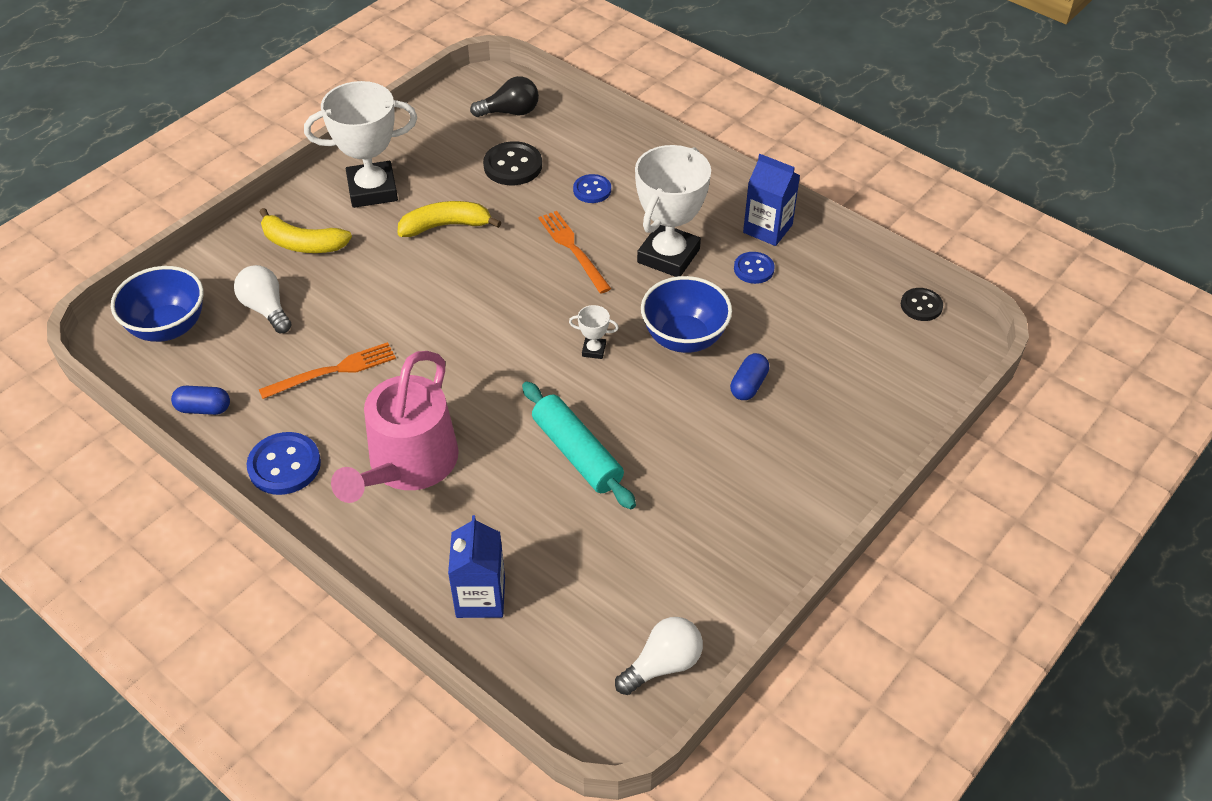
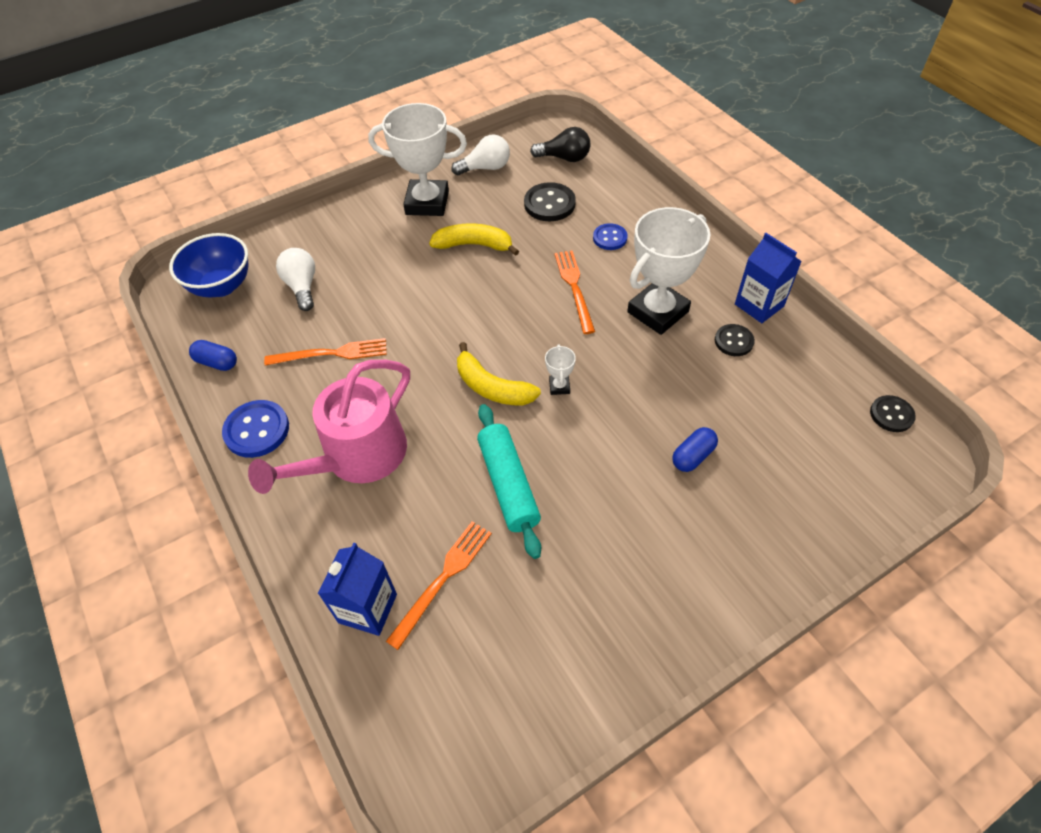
camera: 20 degrees right, 5 degrees up
yellow banana [260,208,352,253] -> yellow banana moved to [457,342,541,406]
white trophy [569,305,619,359] -> white trophy turned 60 degrees clockwise [545,344,576,395]
white light bulb [615,617,703,695] -> white light bulb moved to [452,134,510,175]
blue bowl [641,276,732,353] -> none
blue button [734,252,775,284] -> black button [715,324,755,356]
none -> orange fork [386,521,492,650]

